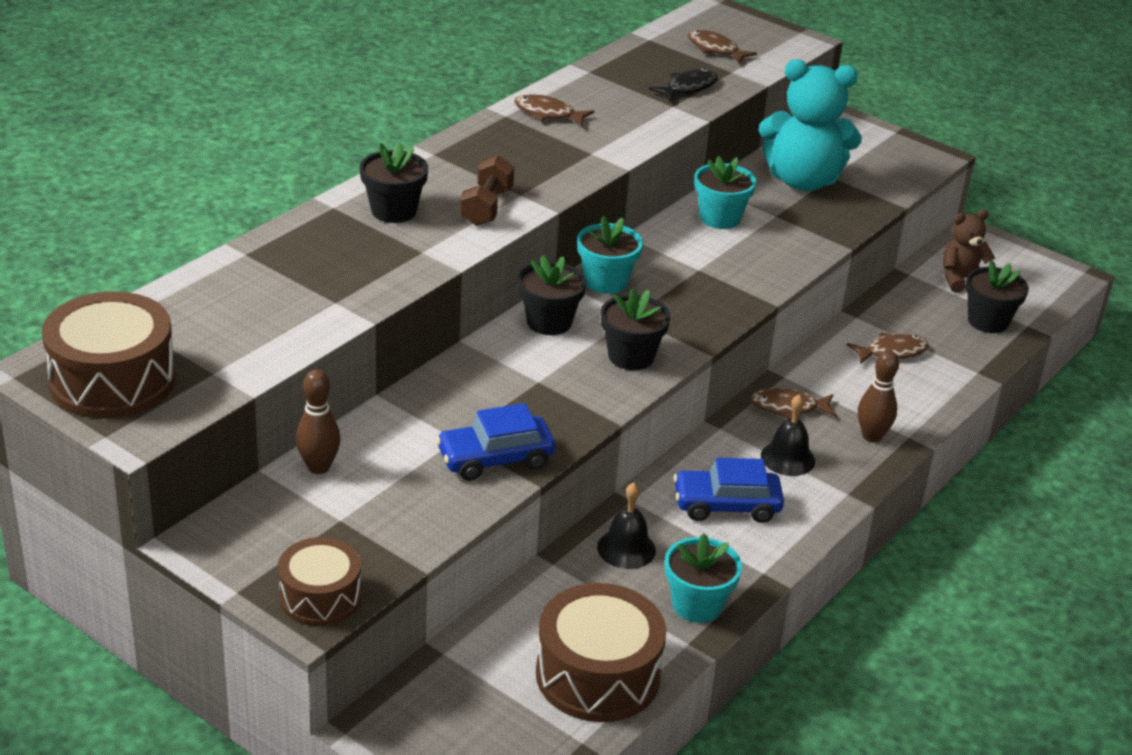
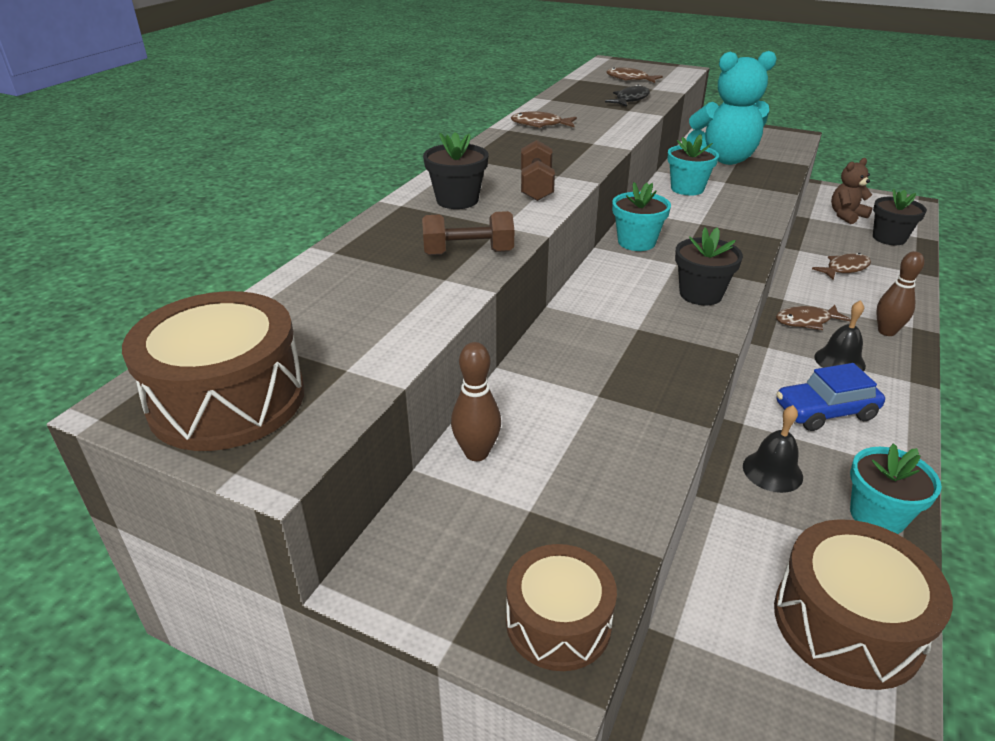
camera: 10 degrees left, 0 degrees up
blue car [436,403,555,481] -> none
black flower pot [518,255,586,335] -> none
none -> brown dumbbell [422,211,514,255]

